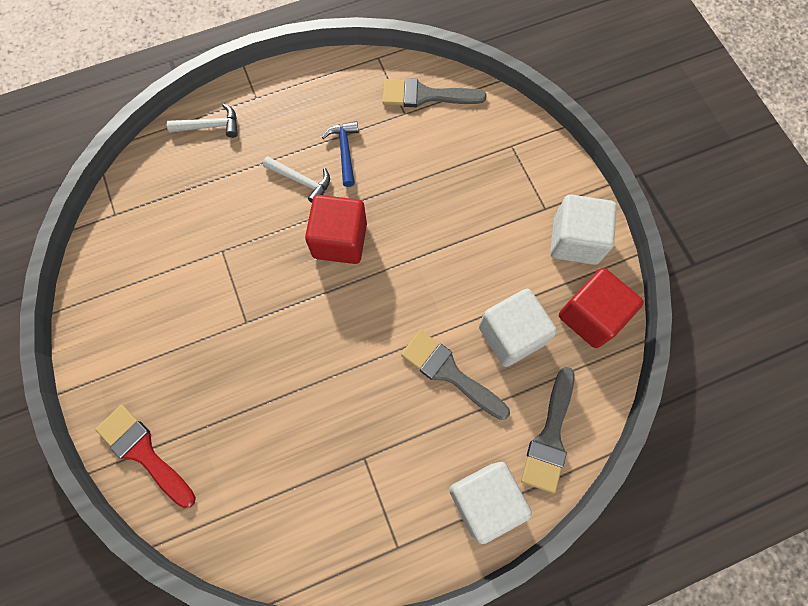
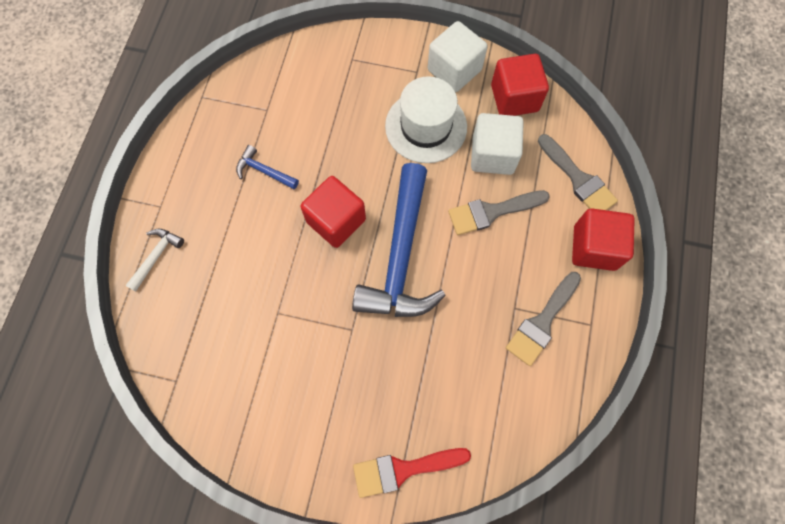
camera: 55 degrees left, 0 degrees up
white hammer [263,156,330,203] -> none
grey brush [382,78,486,107] -> grey brush moved to [506,272,581,366]
white cube [449,462,532,544] -> red cube [572,208,635,271]
none -> blue hammer [352,163,446,317]
none -> white hat [385,76,467,163]

